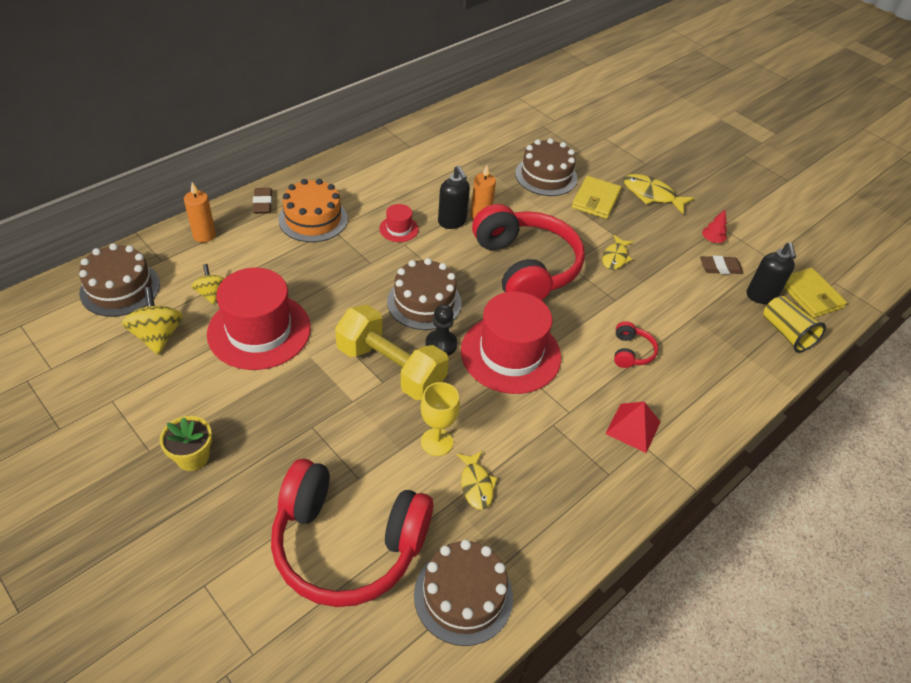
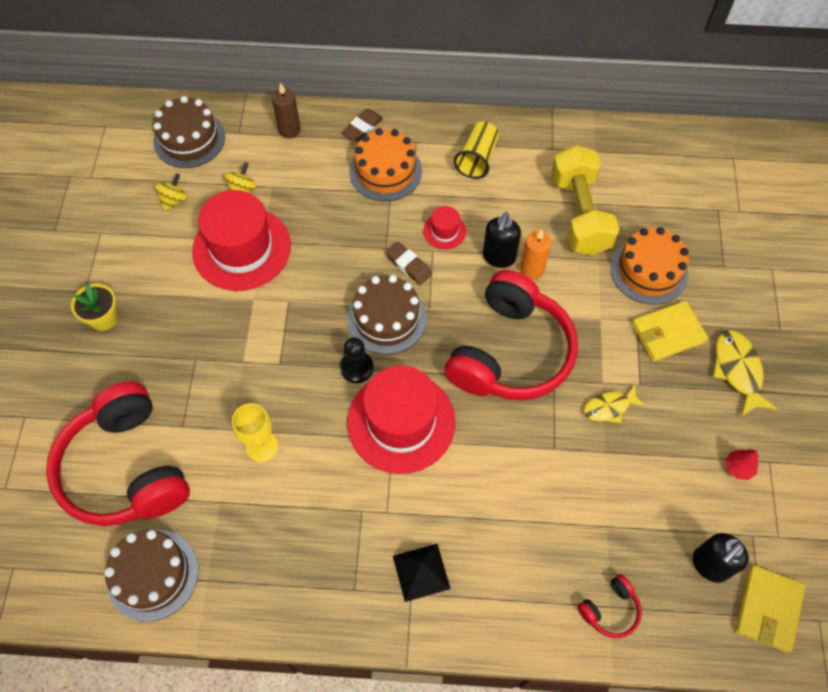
camera: 50 degrees right, 15 degrees up
yellow spinning top [122,287,183,355] -> yellow spinning top [155,173,188,211], size x0.64
orange candle [184,182,216,243] -> brown candle [272,83,301,138]
yellow dumbbell [335,305,449,400] -> yellow dumbbell moved to [551,145,619,255]
yellow fish [456,451,497,510] -> none
brown cake [515,138,578,196] -> orange cake [610,227,689,305]
red pyramid [605,402,660,453] -> black pyramid [393,544,451,602]
red headphones [614,321,658,368] -> red headphones moved to [578,574,642,638]
brown eraser [700,256,743,274] -> brown eraser moved to [386,242,432,285]
yellow cup [763,296,826,352] -> yellow cup moved to [454,121,499,179]

